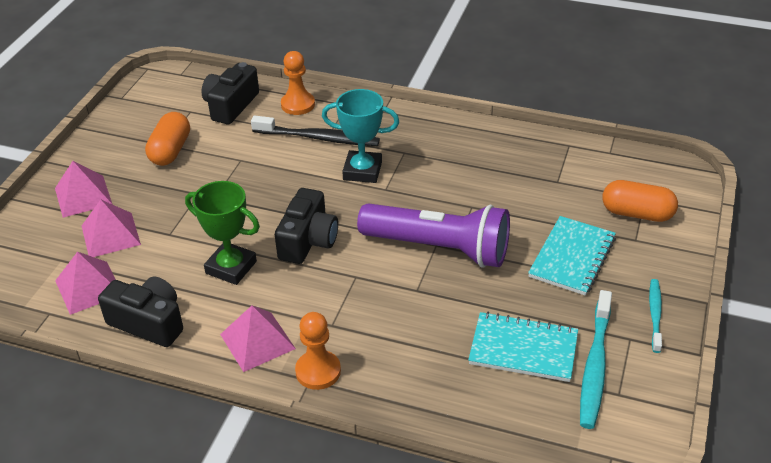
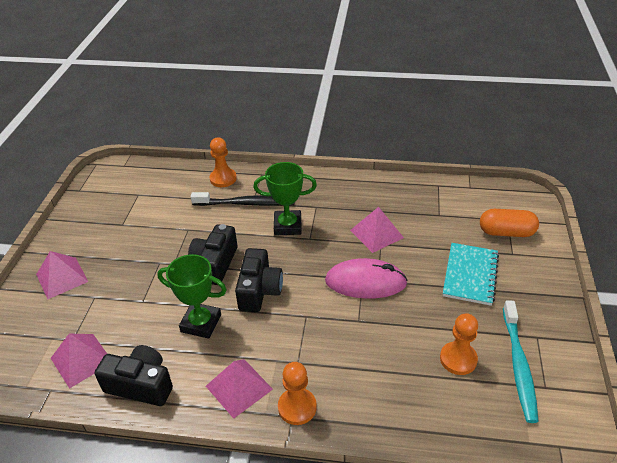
camera: 10 degrees left, 0 degrees up
pink pyramid [82,200,141,257] -> pink pyramid moved to [350,207,404,253]
orange capsule [145,112,190,166] -> none
black camera [202,62,259,125] -> black camera moved to [188,224,238,285]
turquoise trophy [322,89,399,183] -> green trophy [253,162,317,236]
purple flashlight [357,203,510,268] -> pink mouse [325,258,408,299]
turquoise notebook [468,312,578,382] -> orange pawn [440,313,478,375]
turquoise toothbrush [649,279,662,353] -> none

